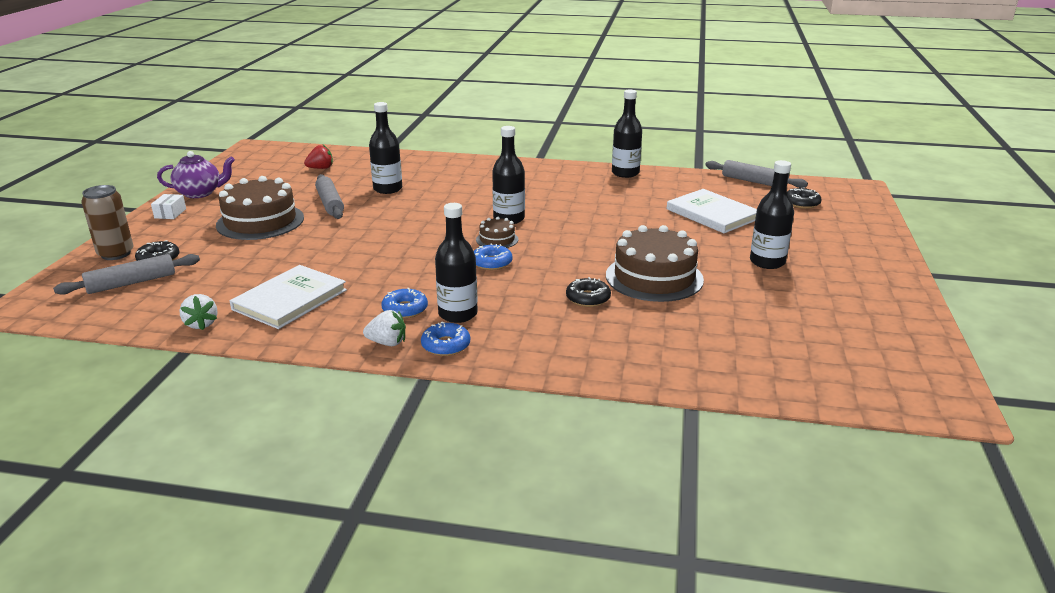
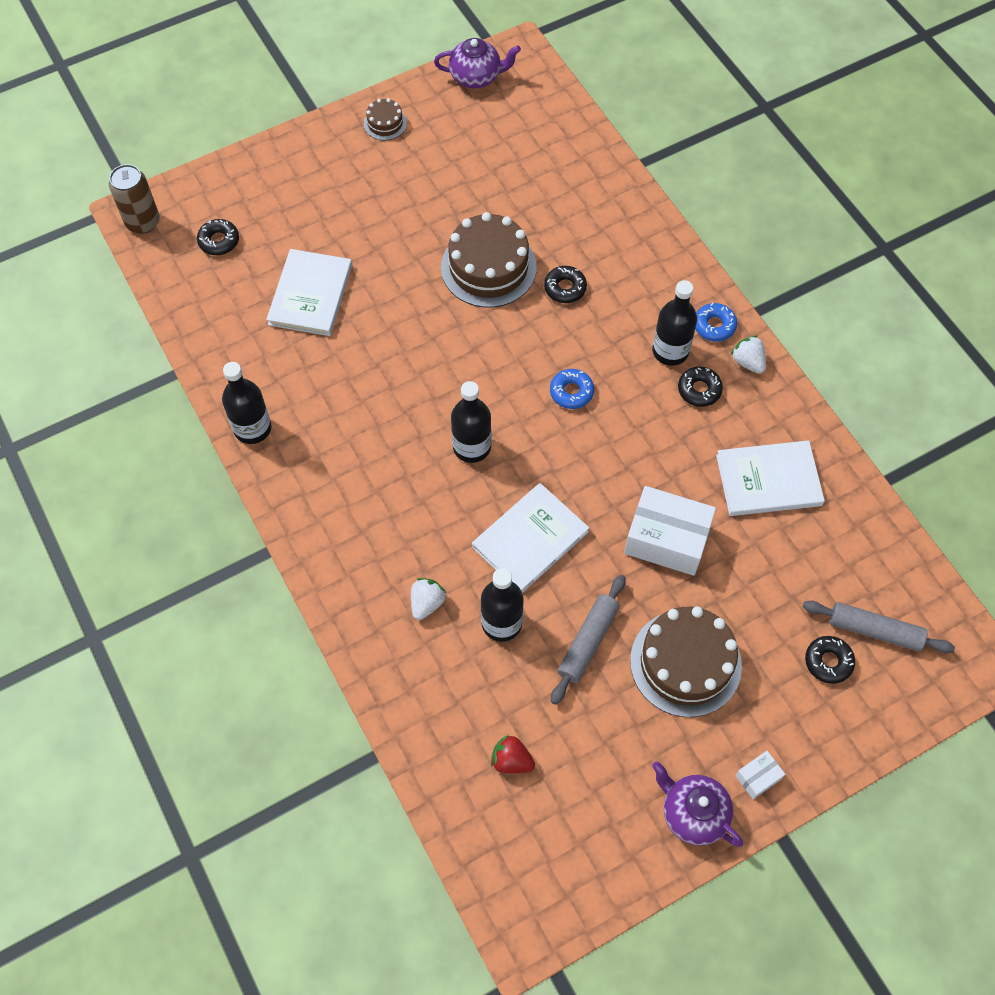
camera: 130 degrees left, 35 degrees up
brown can [81,185,134,260] -> brown can moved to [109,164,160,234]
white strawberry [180,294,218,330] -> white strawberry moved to [411,578,447,620]
blue donut [382,288,428,319] -> black donut [678,367,723,407]
brown cake [476,217,519,248] -> brown cake moved to [364,98,407,140]
grey rolling pin [705,160,808,188] -> none
black bottle [750,160,794,269] -> none
none -> purple teapot [434,38,521,88]
none -> white book [472,483,589,593]
none -> white box [624,486,716,576]

